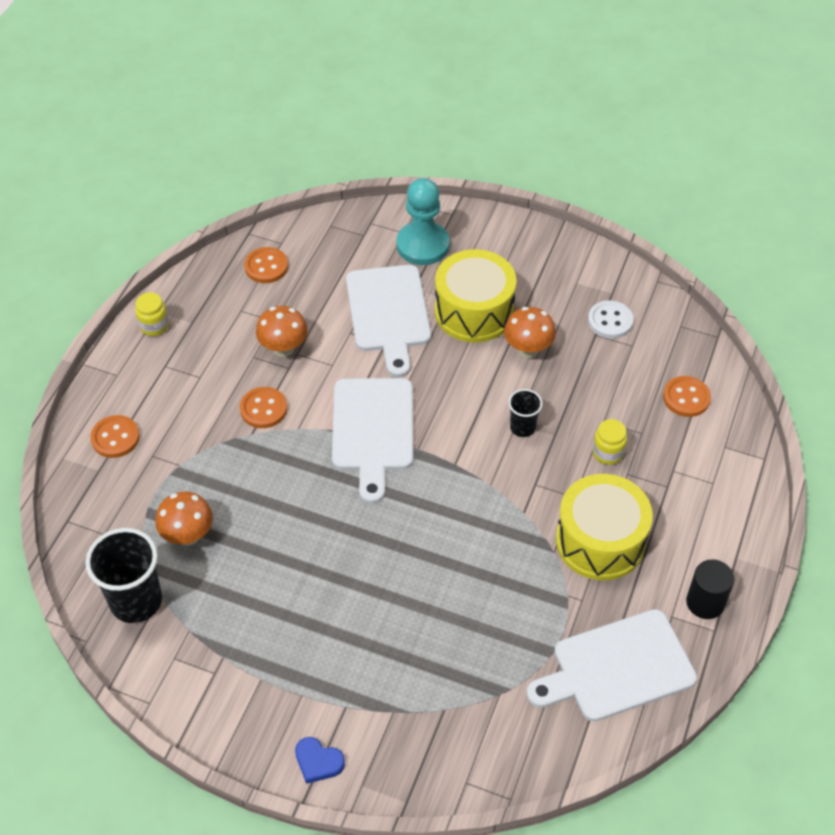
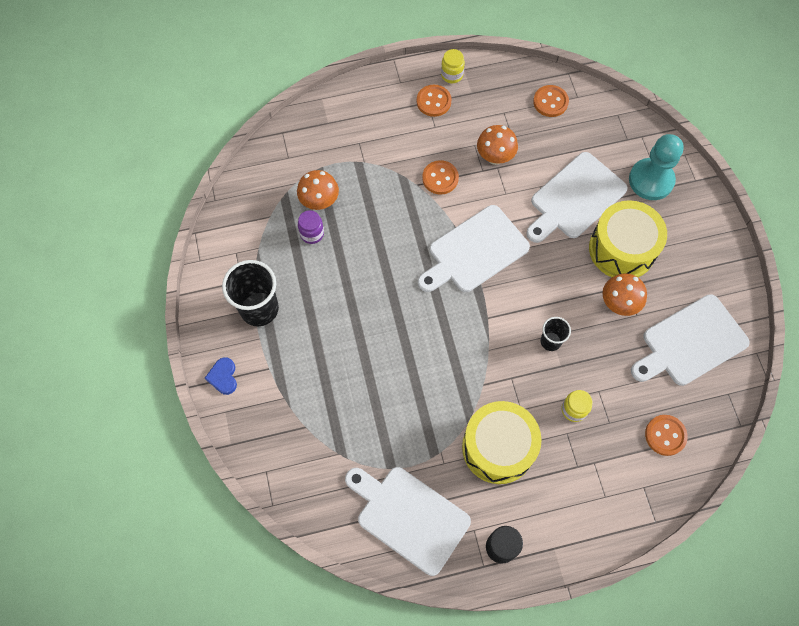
camera: 55 degrees right, 15 degrees up
black cup [85,528,162,623] -> black cup moved to [222,260,279,326]
orange button [90,415,140,458] -> orange button moved to [417,85,452,117]
white button [588,300,633,339] -> white cutting board [631,294,750,386]
none -> purple jar [298,210,324,244]

